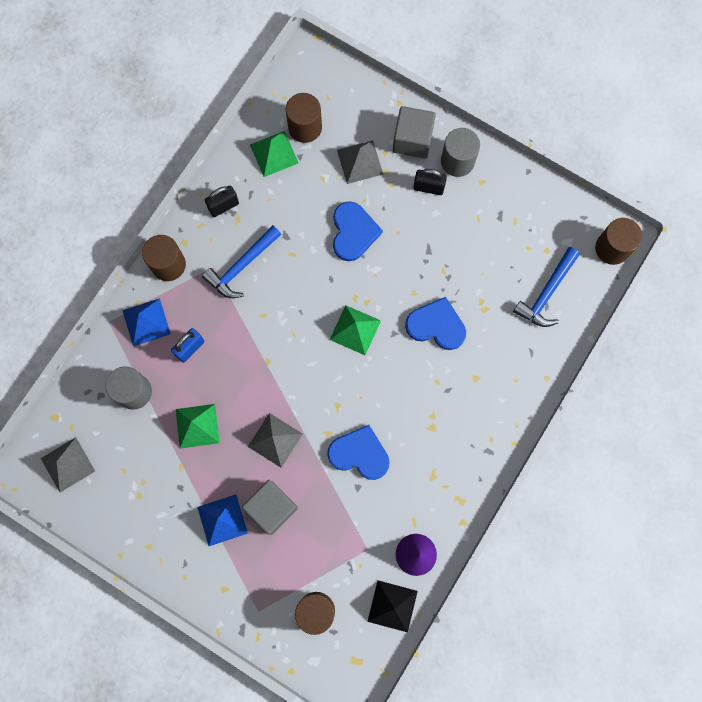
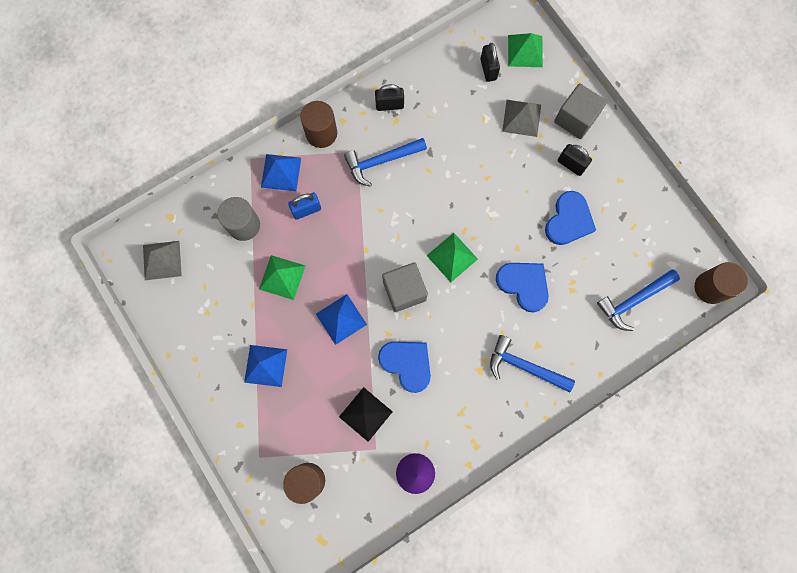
camera: 25 degrees right, 0 degrees up
grey cube [242,480,298,535] -> grey cube moved to [382,262,428,312]
grey pyramid [248,413,303,468] -> blue pyramid [316,294,367,345]
green pyramid [250,131,299,177] -> green pyramid moved to [508,33,543,67]
brown cylinder [286,93,322,143] -> black padlock [481,43,500,82]
blue heart [333,201,383,261] -> blue heart moved to [545,191,596,245]
black pyramid [367,580,418,632] -> black pyramid moved to [339,387,393,442]
grey cylinder [441,128,480,177] -> none
none -> blue hammer [490,335,575,392]

